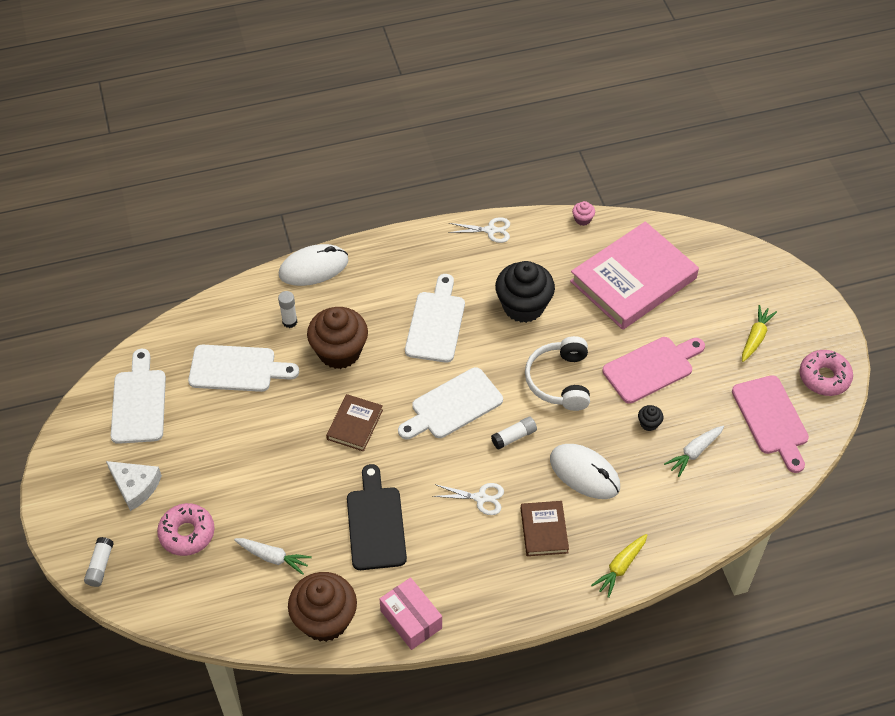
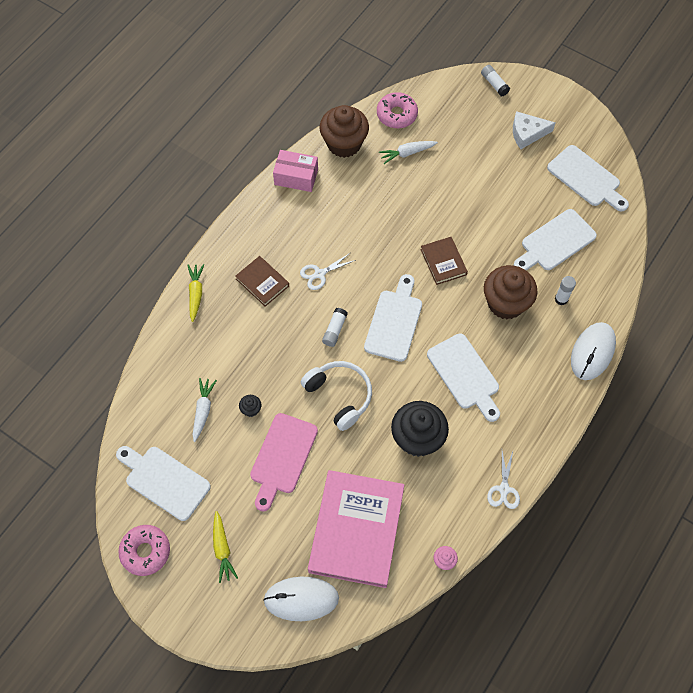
camera: 140 degrees right, 10 degrees up
pink donut [157,503,215,556] -> pink donut moved to [377,92,418,128]
black cutting board [347,464,407,570] -> none
white scissors [448,217,510,243] -> white scissors turned 45 degrees counterclockwise [487,451,520,509]
white mouse [550,444,620,499] -> white mouse moved to [263,577,339,621]
pink cutting board [732,375,809,473] -> white cutting board [116,446,211,521]

